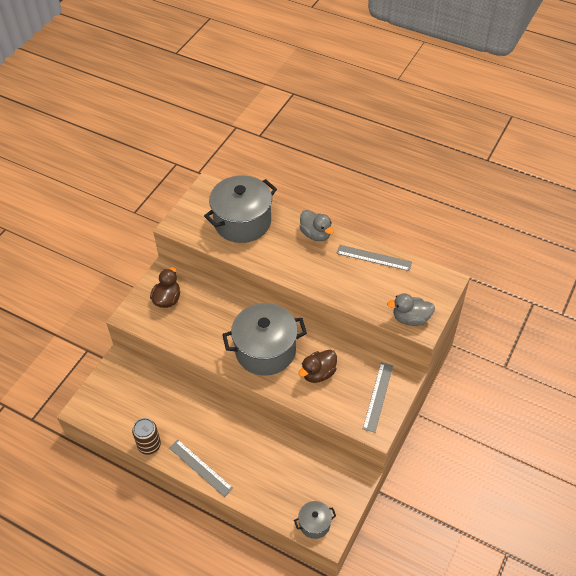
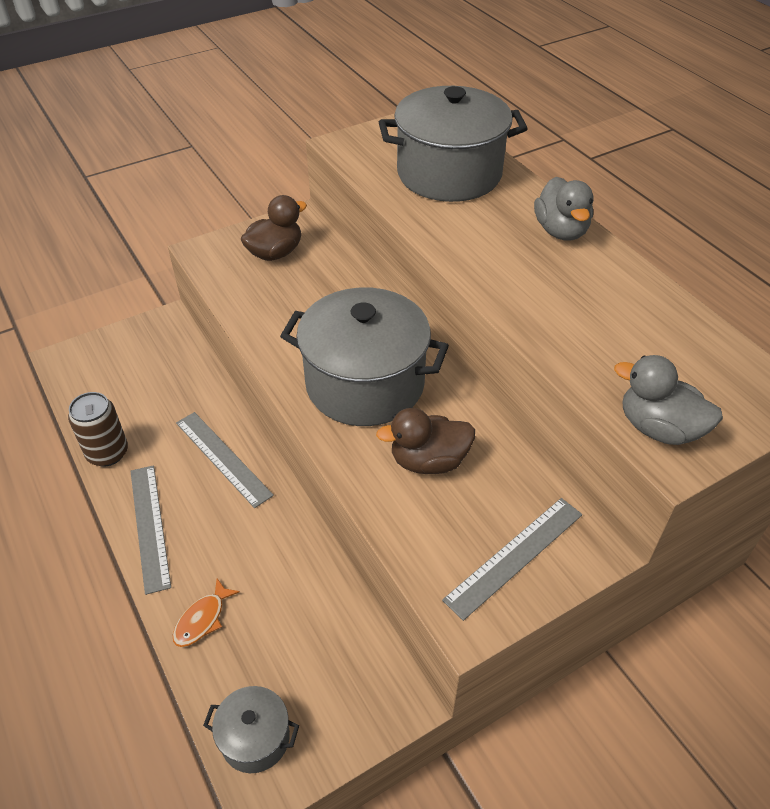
camera: 30 degrees right, 5 degrees down
grey ruler [336,245,412,271] -> grey ruler moved to [176,412,274,508]
none -> orange fish [173,578,240,647]

